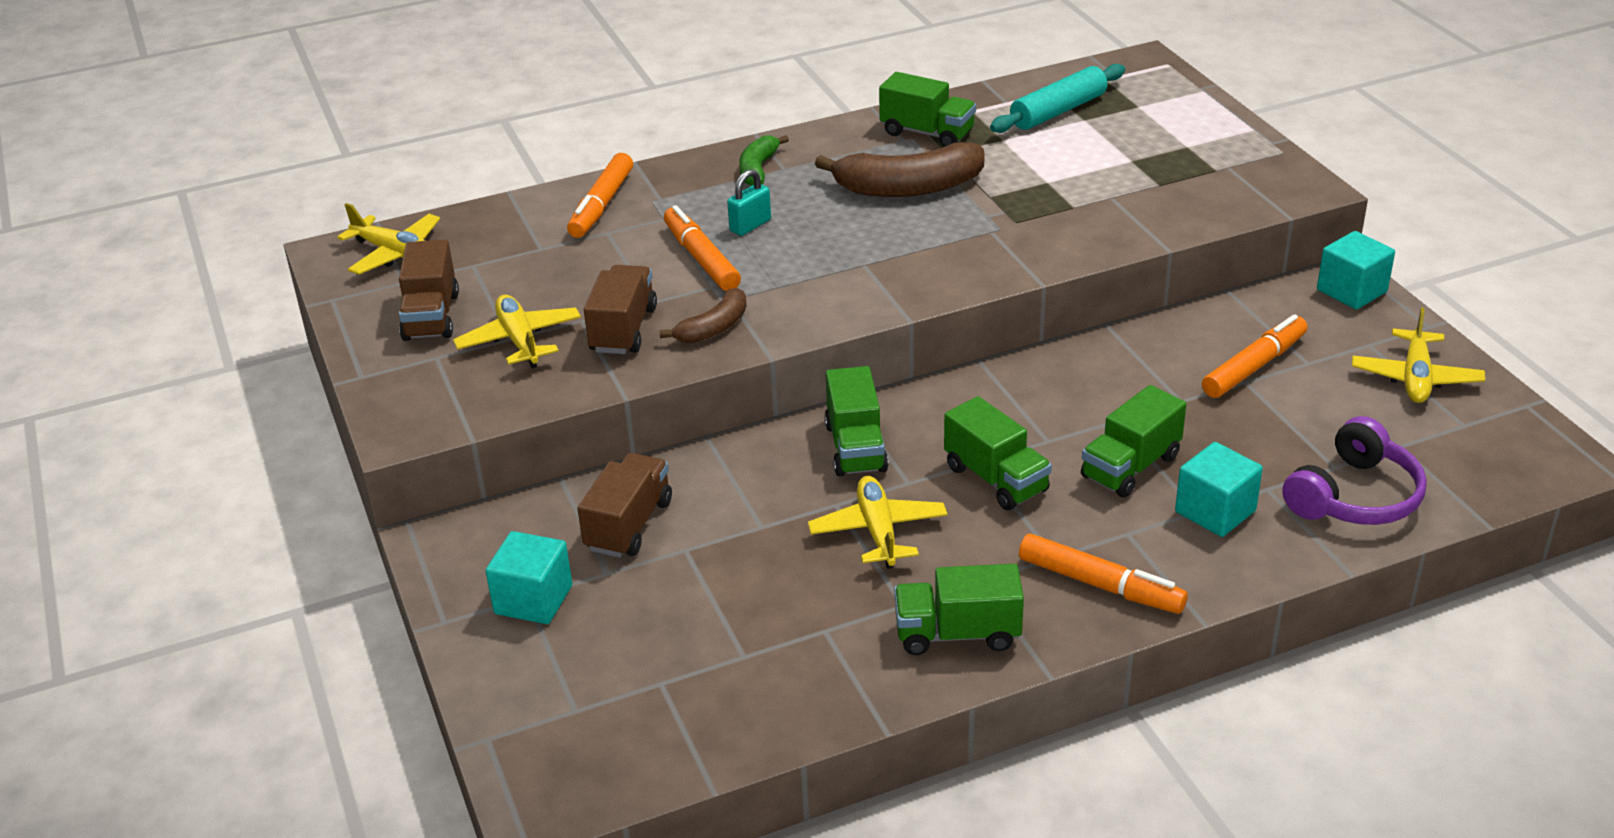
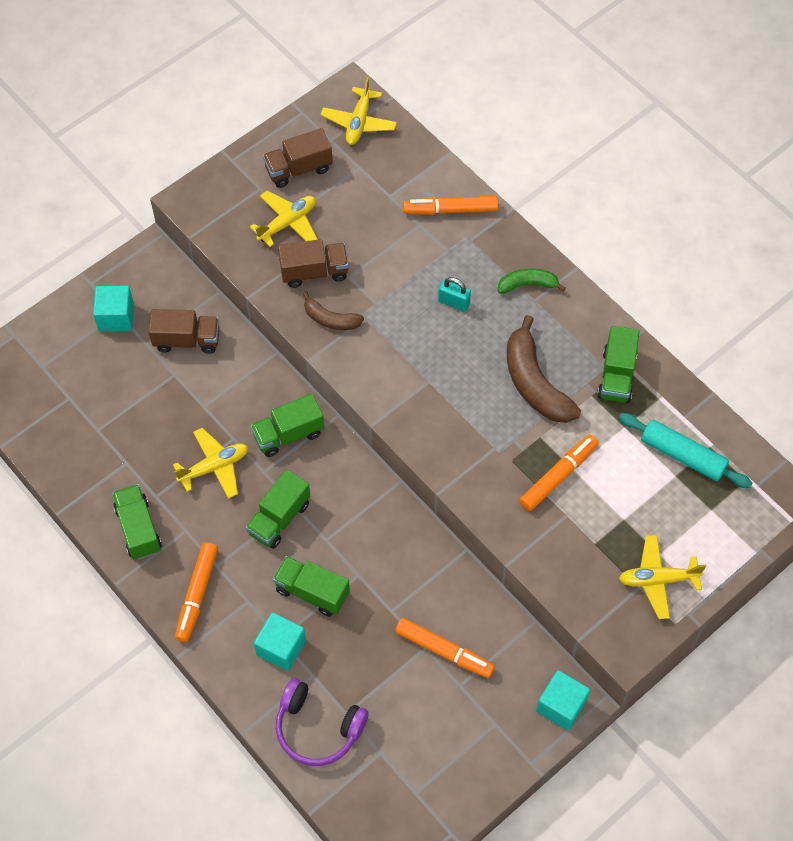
camera: 70 degrees right, 25 degrees up
orange marker [664,205,741,291] -> orange marker moved to [519,435,599,511]
yellow plane [1352,307,1485,403] -> yellow plane moved to [619,535,706,619]

